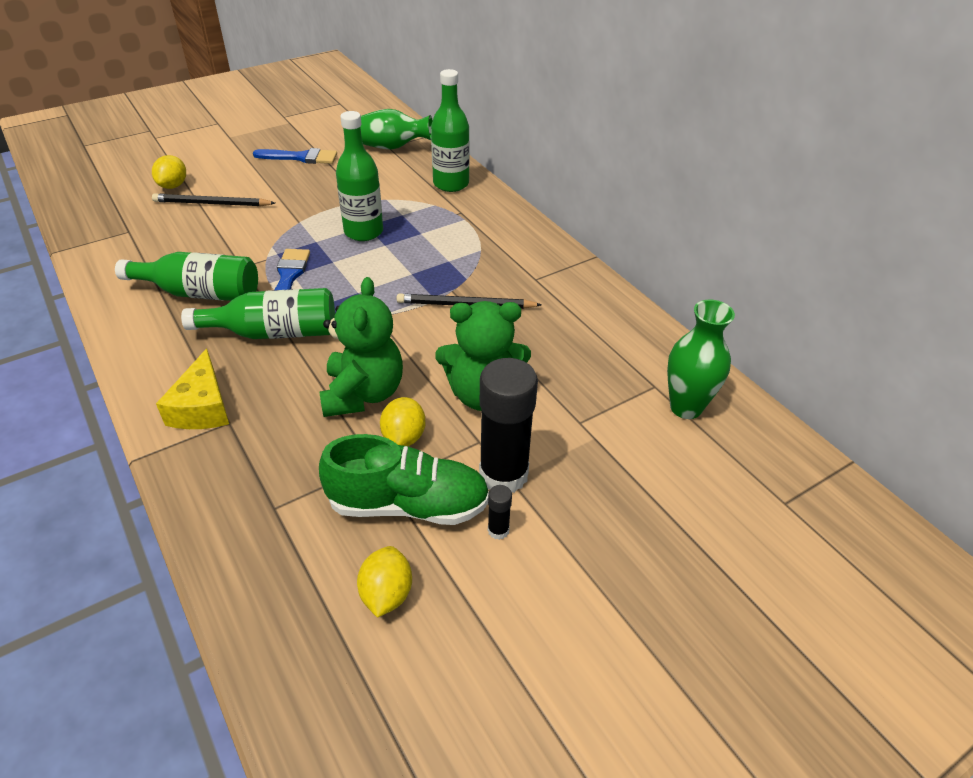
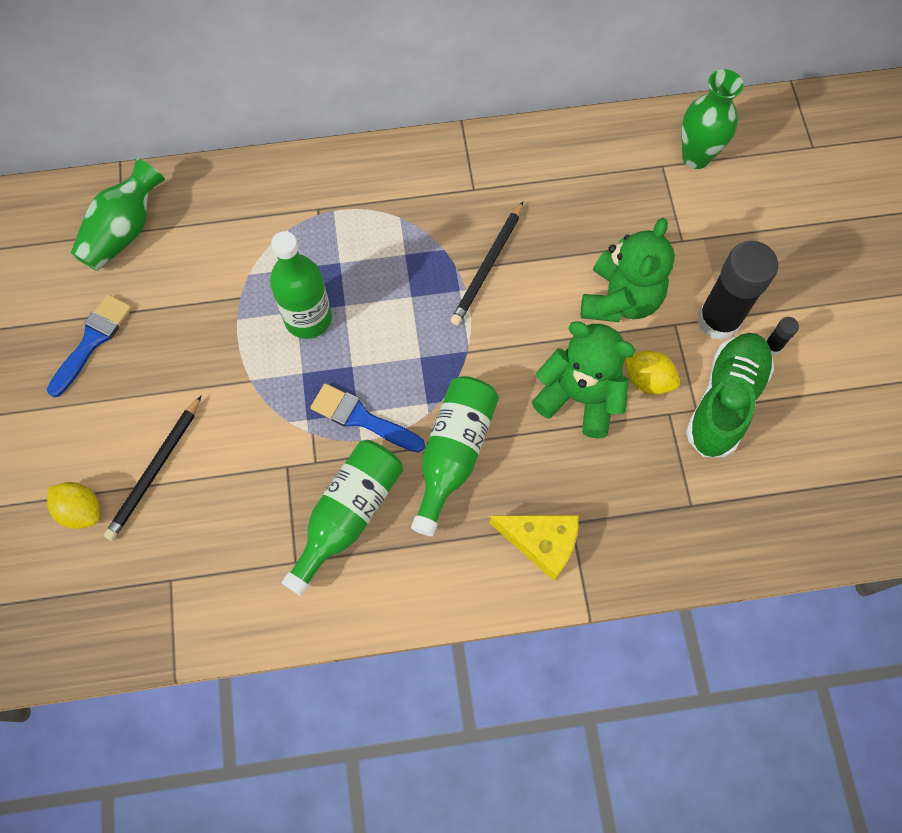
camera: 65 degrees left, 25 degrees up
yellow lemon [357,546,412,618] -> none
green bottle [431,69,469,192] -> none

